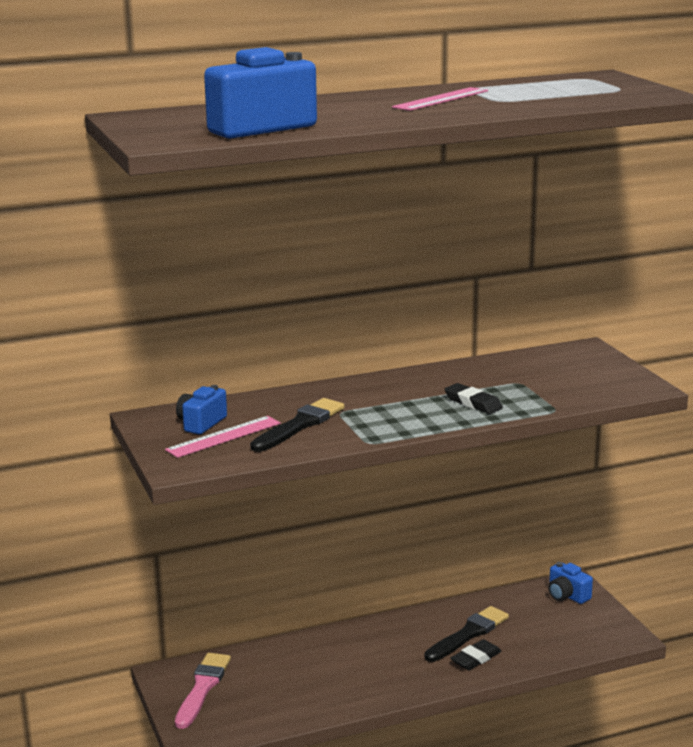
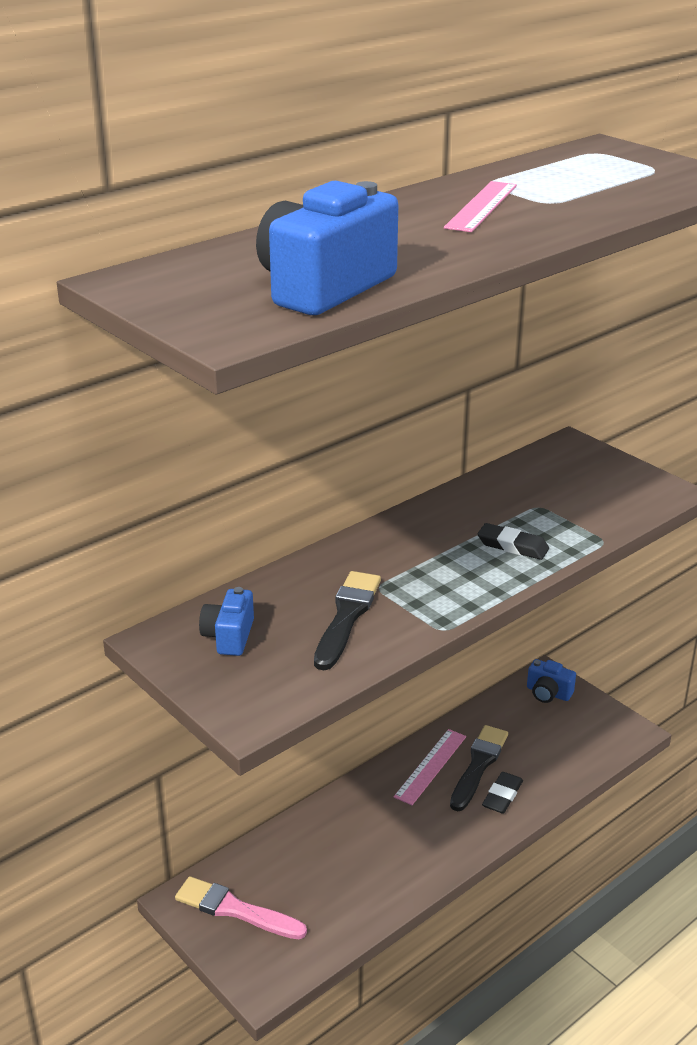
camera: 20 degrees left, 10 degrees up
pink ruler [165,416,281,458] -> pink ruler moved to [394,729,466,805]
pink brush [175,653,231,729] -> pink brush turned 60 degrees counterclockwise [175,876,307,939]

